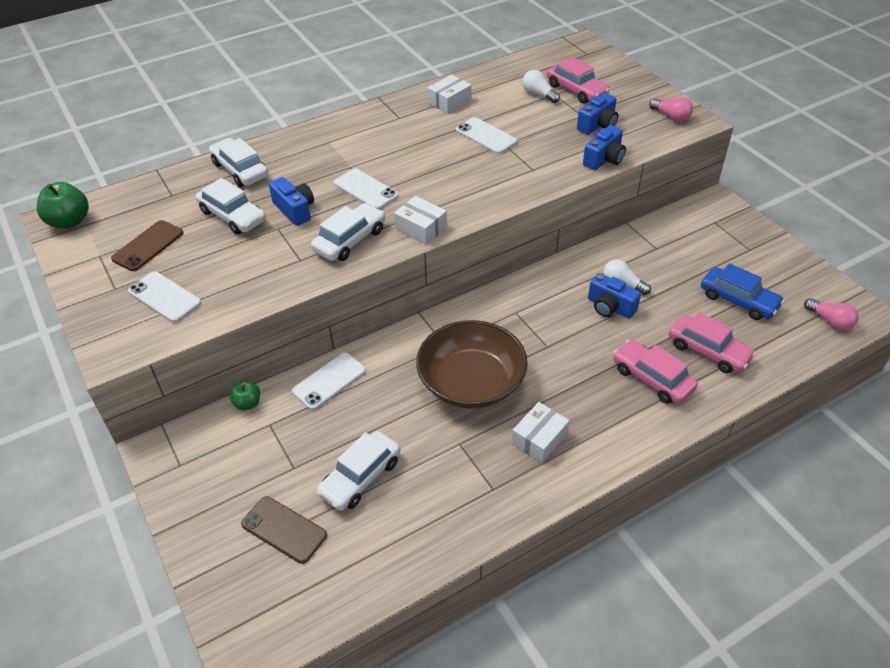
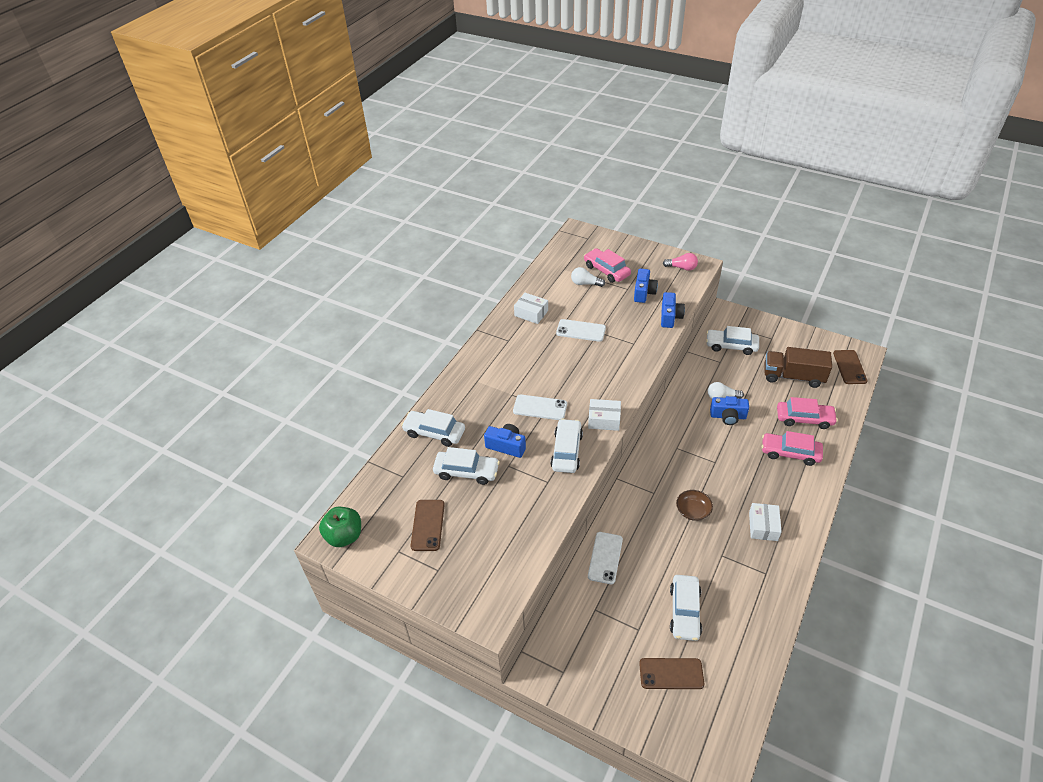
camera: 30 degrees left, 0 degrees up
white phone [128,272,201,323] -> none
green apple [229,381,260,410] -> none
brown bowl [416,320,528,409] -> brown bowl [676,490,713,521], size x0.45
white box [427,75,472,114] -> white box turned 75 degrees counterclockwise [514,293,548,324]
pink car [547,57,610,104] -> pink car turned 150 degrees counterclockwise [584,248,631,283]
blue car [701,263,784,320] -> brown truck [765,347,832,388]
pink light bulb [804,298,859,330] -> brown phone [833,350,868,384]
none -> white car [706,326,759,355]

